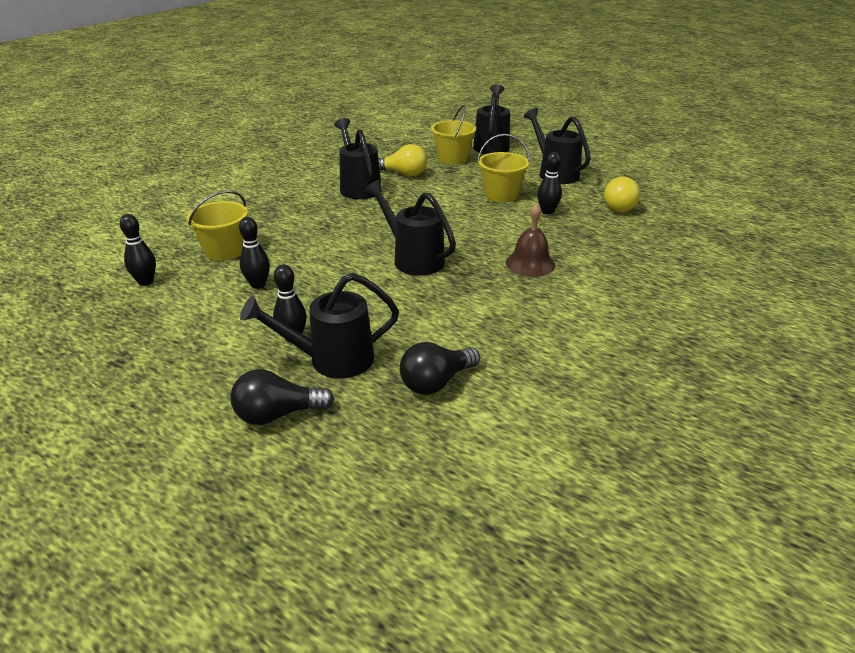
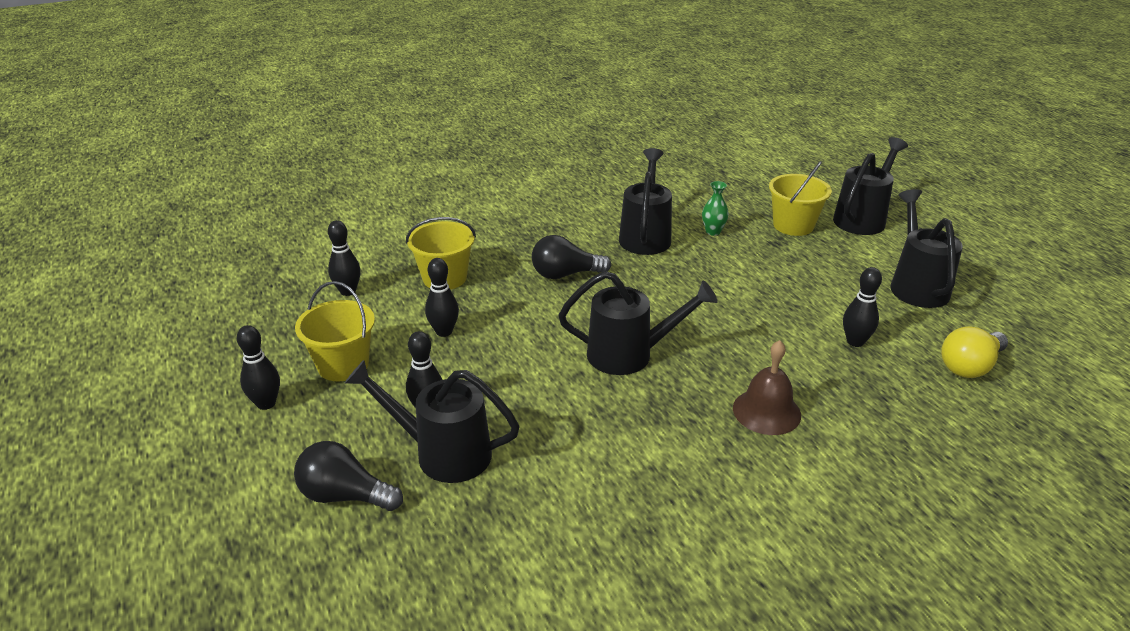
camera: 30 degrees right, 0 degrees up
black watering can [365,180,456,276] -> black watering can turned 105 degrees clockwise [559,271,718,375]
yellow light bulb [379,144,427,177] -> green vase [702,181,729,236]
black light bulb [400,342,480,395] -> black light bulb moved to [532,235,611,279]
yellow bucket [477,134,530,202] -> yellow bucket moved to [295,281,375,381]
none -> black bowling pin [237,325,280,410]

